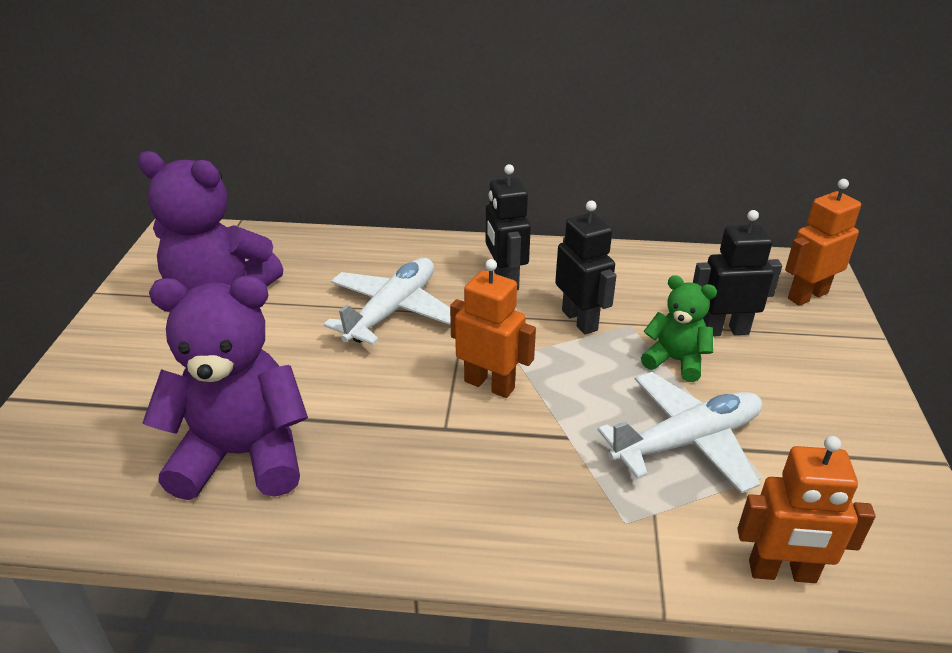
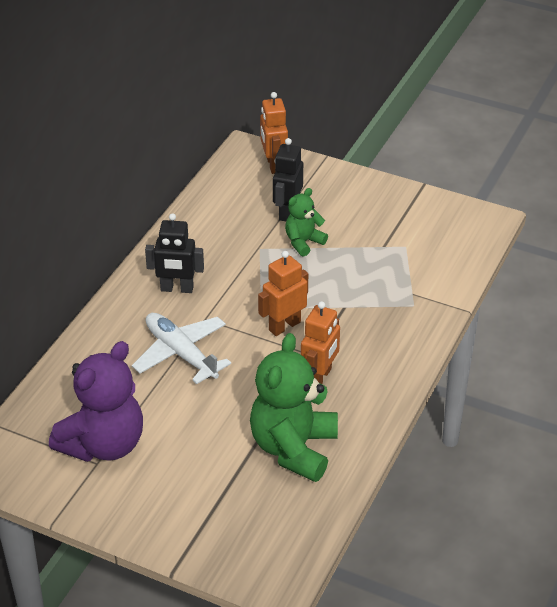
camera: 70 degrees left, 5 degrees up
purple teddy bear [142,276,308,500] -> green teddy bear [250,333,338,482]
black robot [555,201,616,334] -> none
white plane [598,372,762,493] -> none
orange robot [737,436,875,583] -> orange robot moved to [301,301,340,384]

